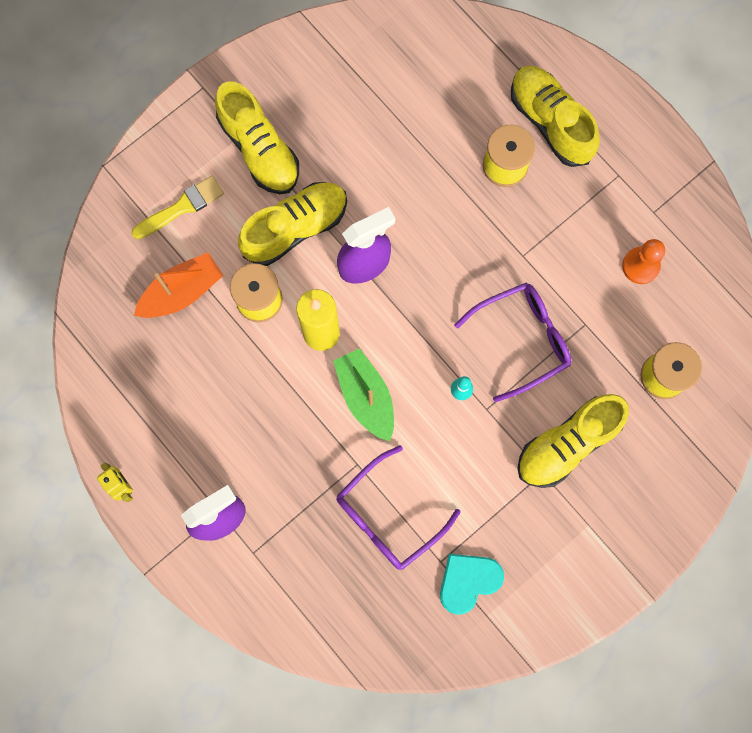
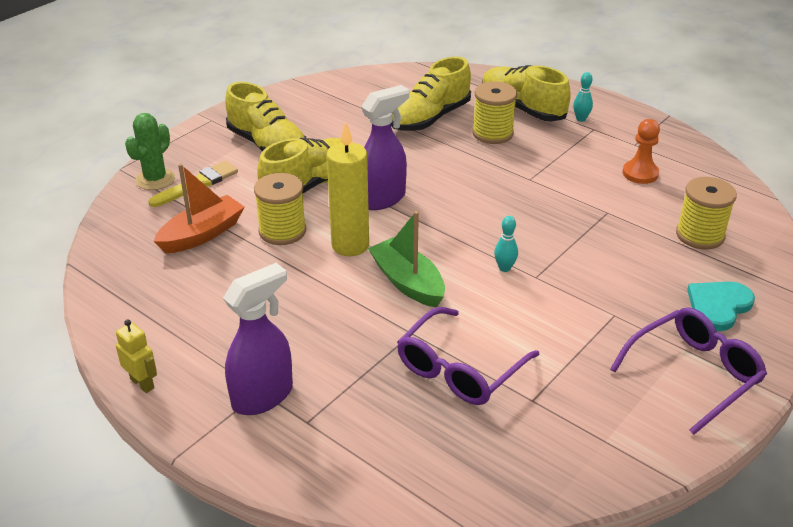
camera: 10 degrees left, 40 degrees down
turquoise heart [440,554,504,614] -> turquoise heart moved to [687,282,755,331]
purple glasses [454,283,571,402] -> purple glasses moved to [610,307,767,435]
yellow shoe [517,394,629,488] -> yellow shoe moved to [391,57,471,131]
none -> green cactus [125,113,175,190]
none -> turquoise bowling pin [573,72,593,122]

